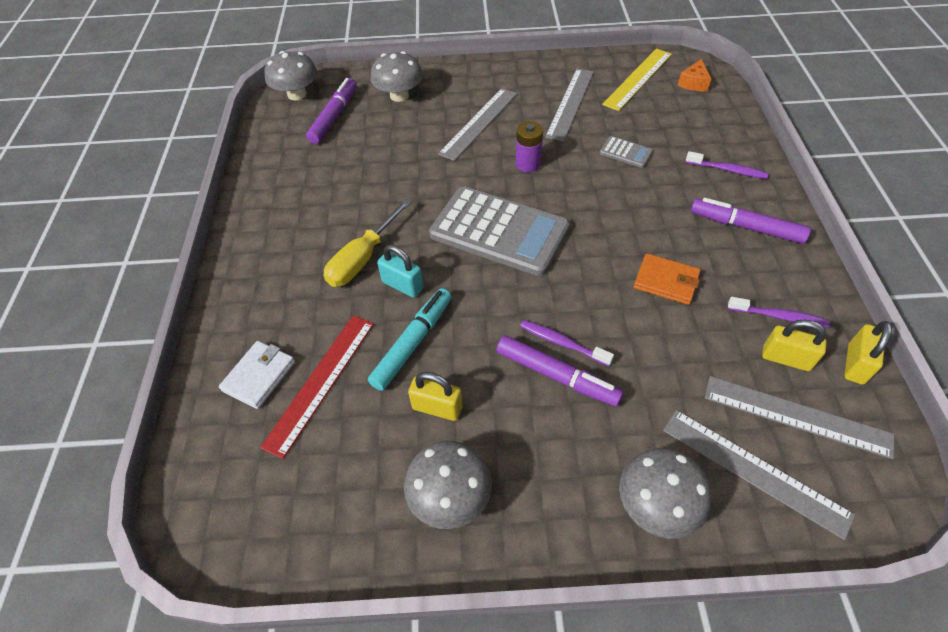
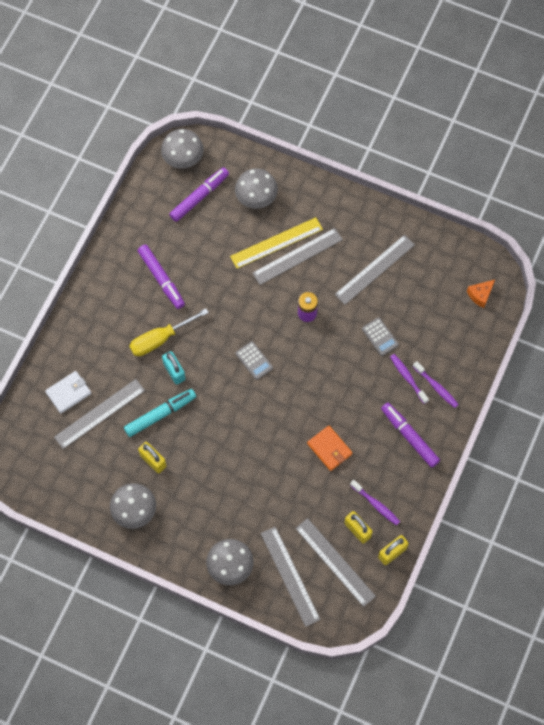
camera: 25 degrees right, 15 degrees up
red ruler [260,315,374,459] -> grey ruler [54,379,145,449]
grey calculator [429,186,570,276] -> grey calculator [236,341,273,380], size x0.41
purple marker [497,335,624,407] -> purple marker moved to [138,245,185,309]
purple toothbrush [520,320,614,366] -> purple toothbrush moved to [390,354,429,404]
yellow ruler [602,48,672,111] -> yellow ruler moved to [230,217,323,268]

